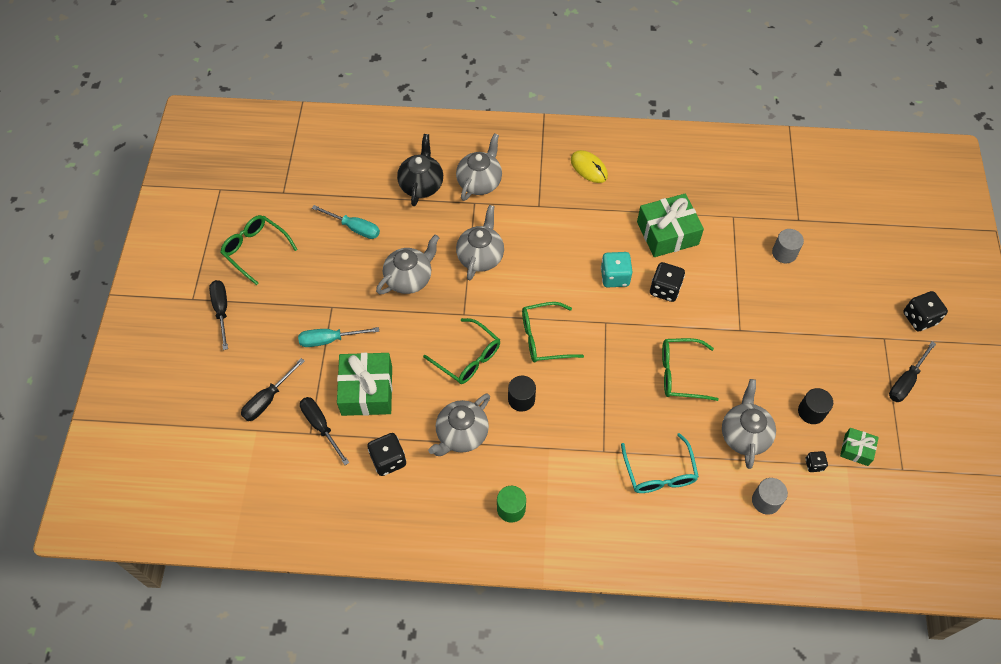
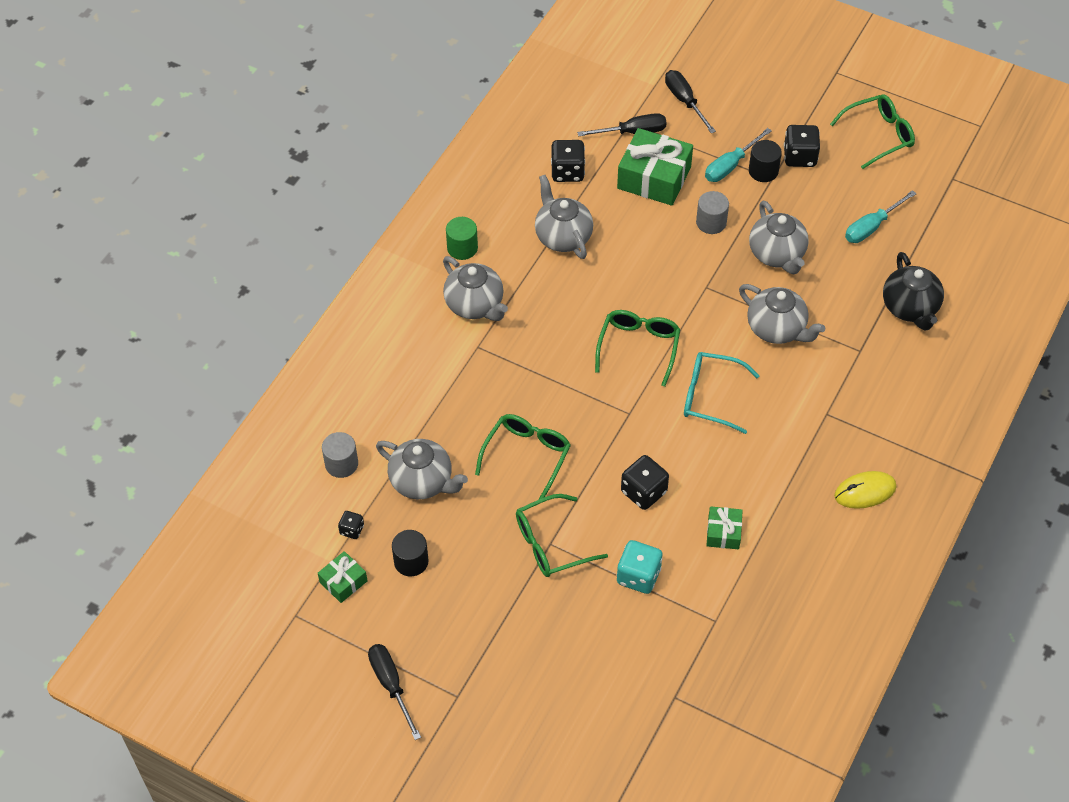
camera: 115 degrees right, 5 degrees down
black screwdriver [209,280,228,350] -> none
turquoise screwdriver [298,327,379,347] -> turquoise screwdriver turned 150 degrees counterclockwise [705,128,772,182]
black teapot [397,134,443,206] -> black teapot turned 45 degrees clockwise [883,252,944,330]
green glasses [423,318,500,384] -> green glasses moved to [516,494,608,577]
grey teapot [456,133,502,201] -> grey teapot moved to [443,256,508,321]
black cylinder [508,376,536,412] -> black cylinder moved to [749,140,782,182]
turquoise dice [601,252,632,288] -> turquoise dice moved to [617,540,663,594]
turquoise glasses [621,433,699,493] -> turquoise glasses moved to [684,352,759,434]
green gift [637,193,704,257] -> green gift [707,507,743,549], size x0.52
grey cylinder [772,229,804,263] -> grey cylinder moved to [696,191,729,234]
black dice [903,291,948,332] -> black dice moved to [784,125,820,167]

